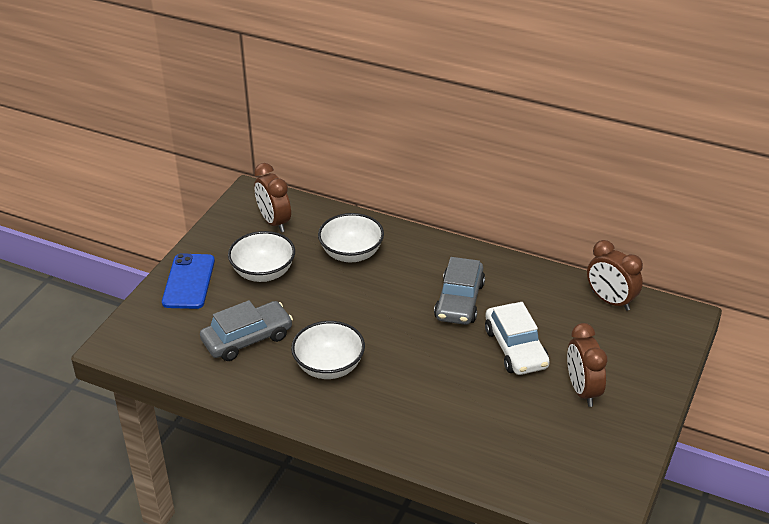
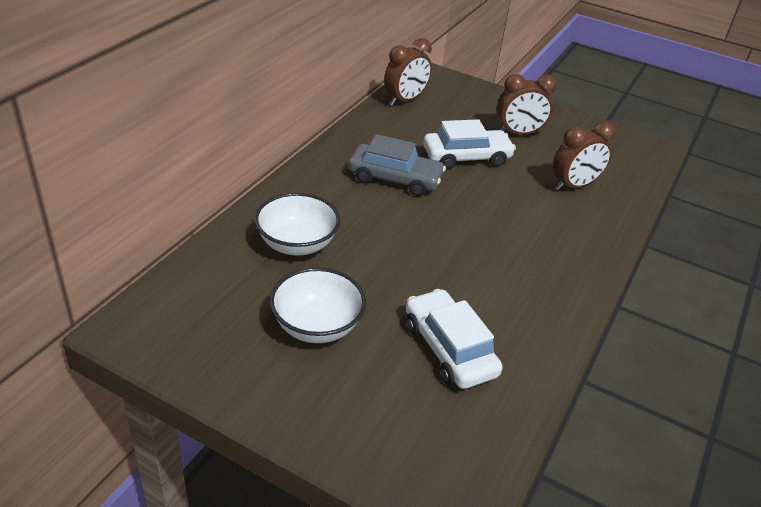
camera: 90 degrees left, 0 degrees up
blue phone [162,253,215,309] -> none
grey car [200,300,293,361] -> white car [406,289,503,389]
brown clock [254,163,291,232] -> brown clock moved to [553,121,615,190]
white bowl [291,321,365,379] -> none

